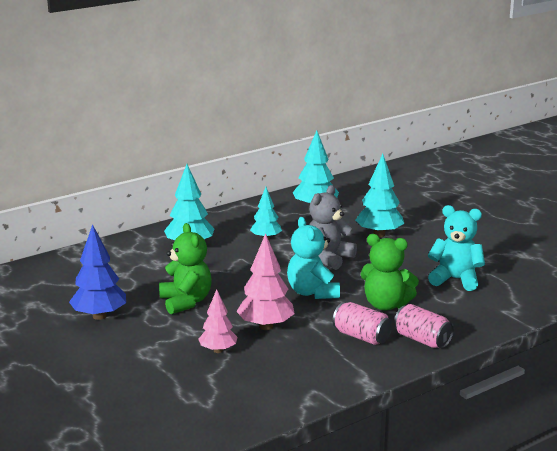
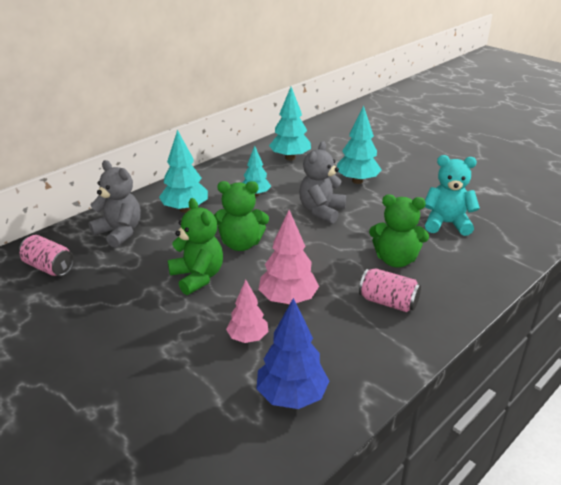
camera: 10 degrees left, 10 degrees up
blue tree [69,224,126,320] -> blue tree moved to [256,298,329,409]
turquoise teddy bear [287,217,340,299] -> none
pink can [394,304,454,349] -> pink can moved to [19,235,74,276]
none -> grey teddy bear [88,160,141,248]
none -> green teddy bear [214,181,269,251]

